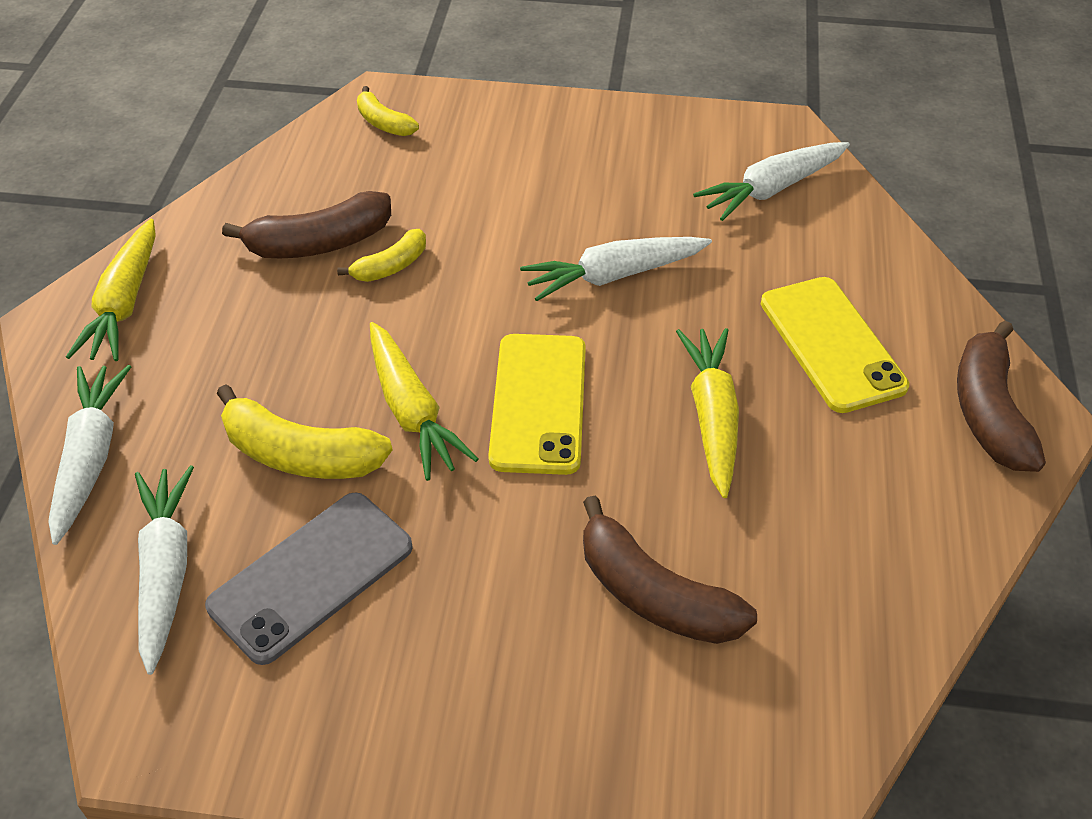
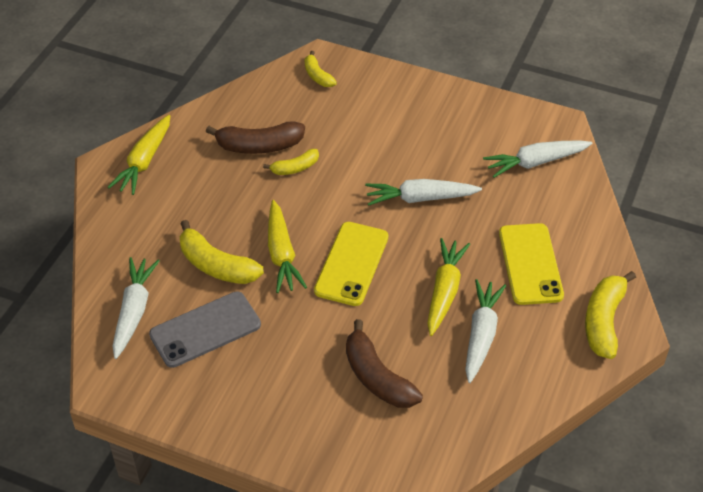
camera: 15 degrees right, 0 degrees up
white carrot [49,365,131,545] -> white carrot moved to [465,279,506,383]
brown banana [957,321,1046,472] -> yellow banana [585,271,636,359]

